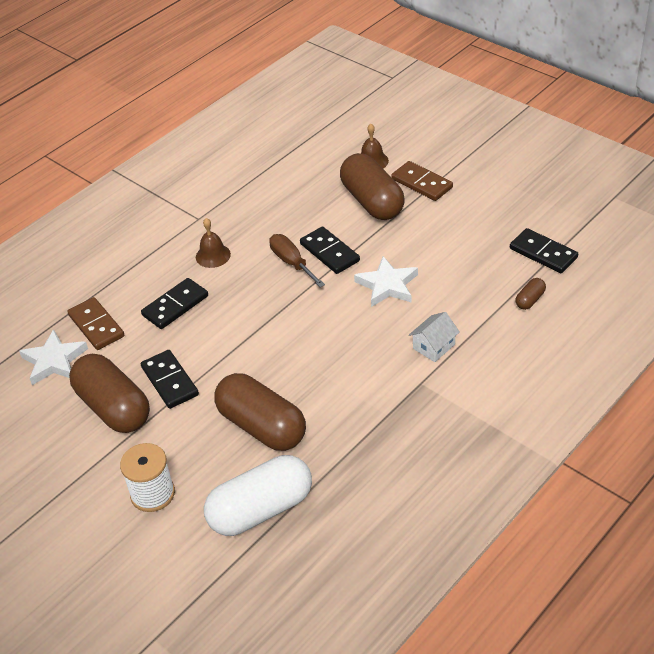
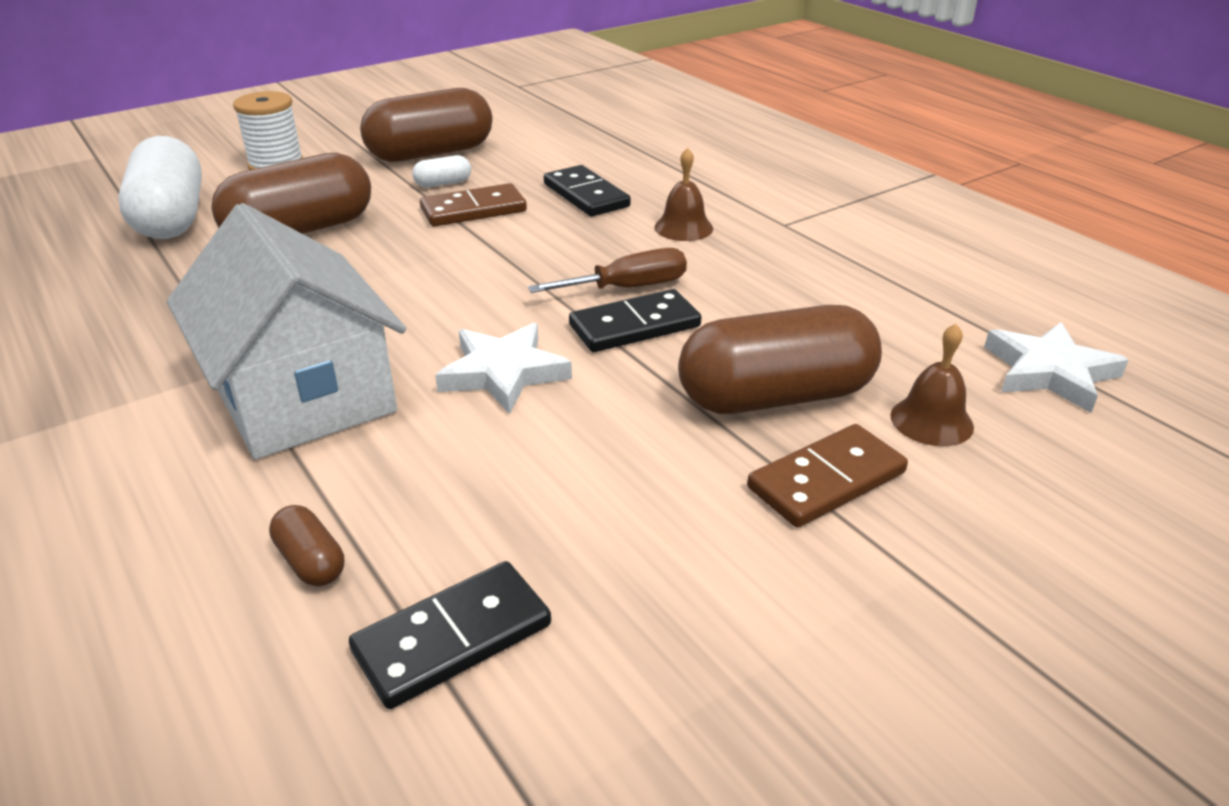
camera: 100 degrees right, 10 degrees down
white star [19,329,88,385] -> white star moved to [984,322,1129,413]
brown domino [67,297,124,350] -> brown domino moved to [420,183,527,226]
black domino [141,350,199,409] -> white capsule [412,155,471,187]
white house [409,312,459,362] -> white house [167,203,406,459], size x2.42

